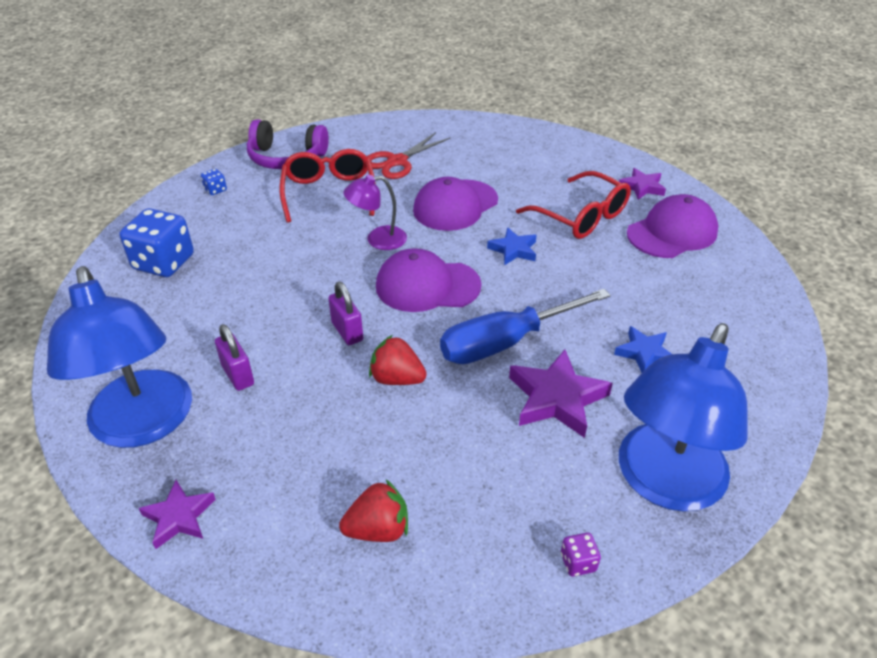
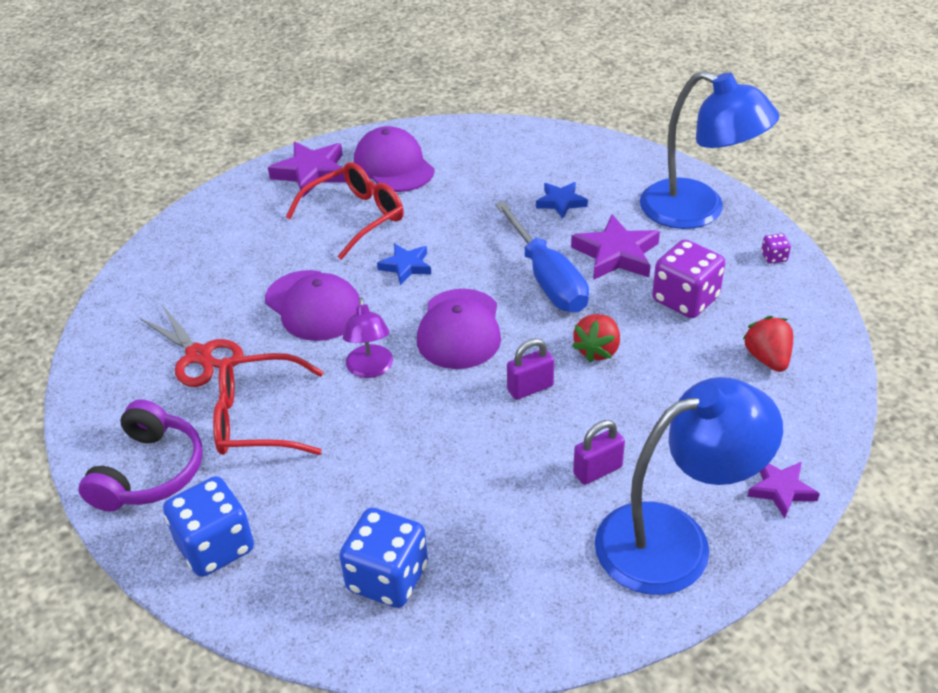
camera: 85 degrees left, 0 degrees up
blue dice [201,169,227,195] -> blue dice [163,476,254,577], size x2.31
purple star [619,168,666,200] -> purple star [268,142,346,198], size x1.63
none -> purple dice [652,239,725,318]

